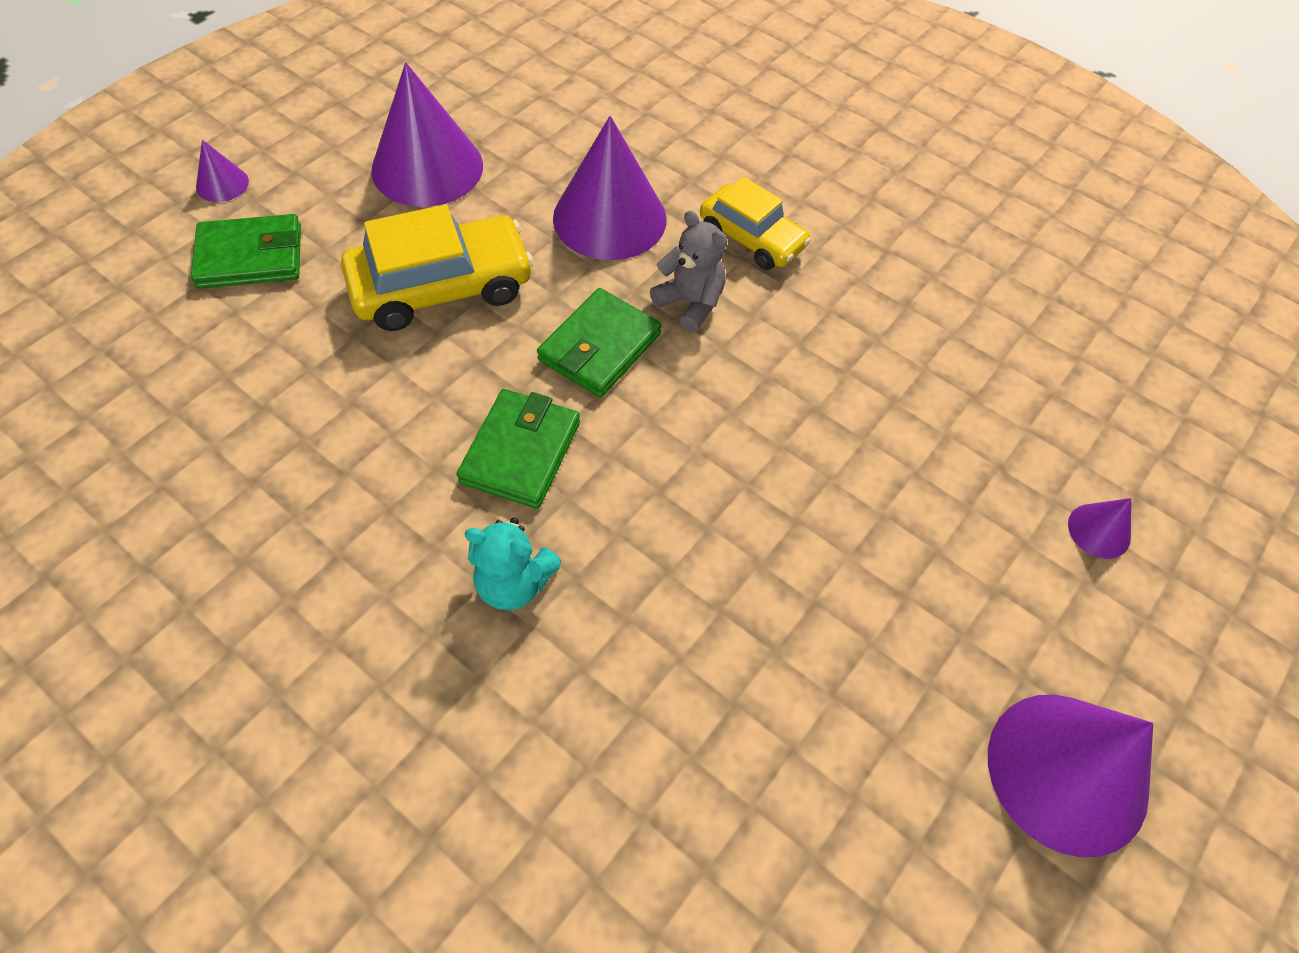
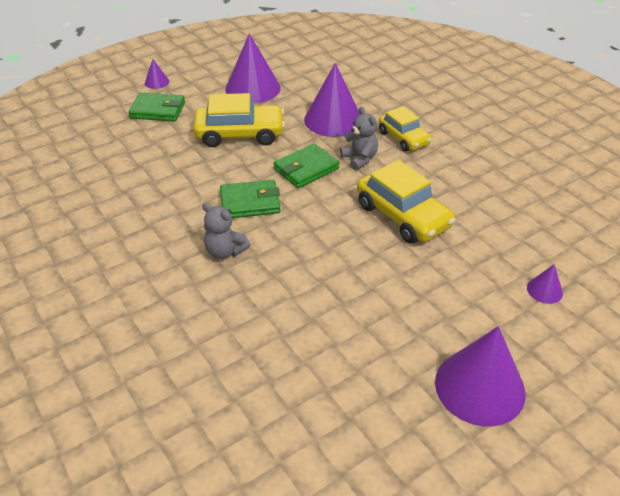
camera: 20 degrees right, 15 degrees down
green wallet [456,389,580,509] -> green wallet turned 45 degrees clockwise [220,180,280,218]
turquoise teddy bear [465,518,561,610] -> grey teddy bear [202,203,250,259]
none -> yellow car [357,160,456,244]

